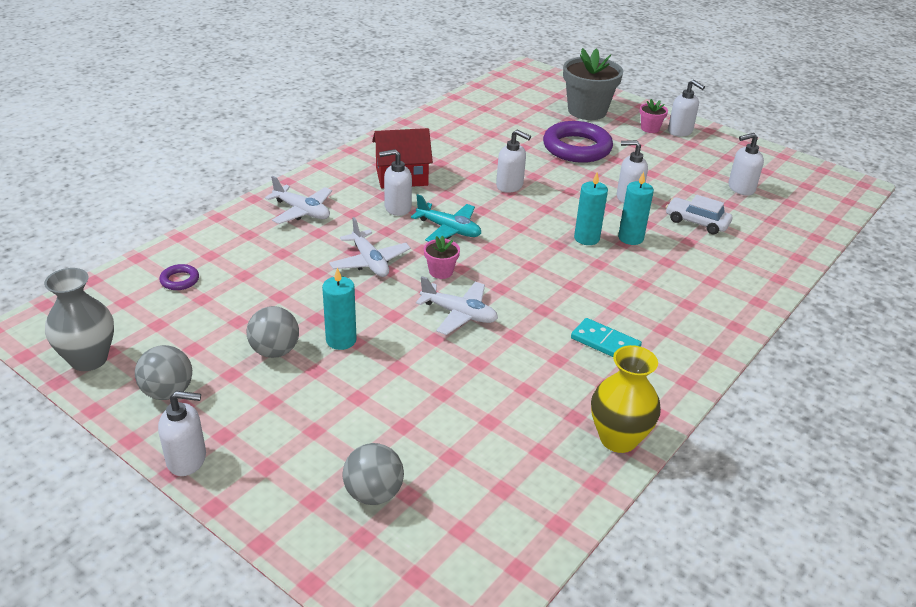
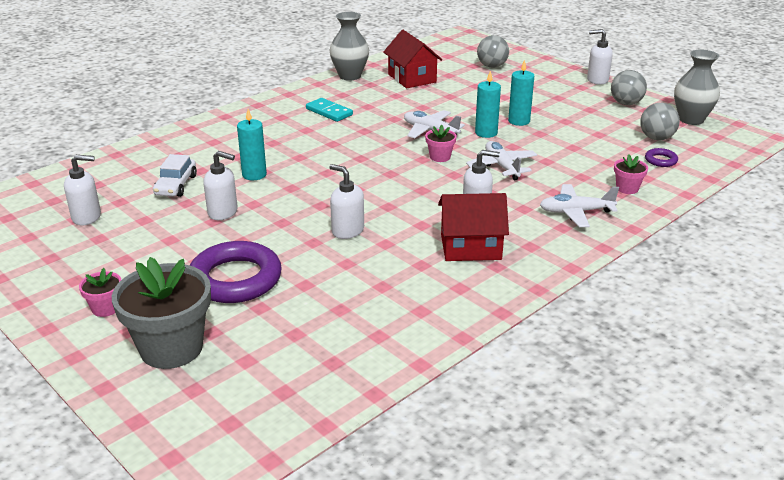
camera: 170 degrees left, 5 degrees down
grey ball [247,306,299,358] -> grey ball moved to [640,103,680,140]
white plane [265,176,332,224] -> white plane turned 45 degrees counterclockwise [540,184,619,227]
turquoise plane [411,194,481,242] -> none
turquoise candle [574,173,608,245] -> turquoise candle moved to [475,71,501,138]
yellow vase [591,345,661,453] -> grey vase [330,12,369,81]
white car [666,195,732,235] -> white car turned 60 degrees clockwise [153,154,197,197]
white soap dispenser [668,80,705,136] -> none
none -> red house [383,30,442,88]
none -> pink flower pot [614,155,648,194]

